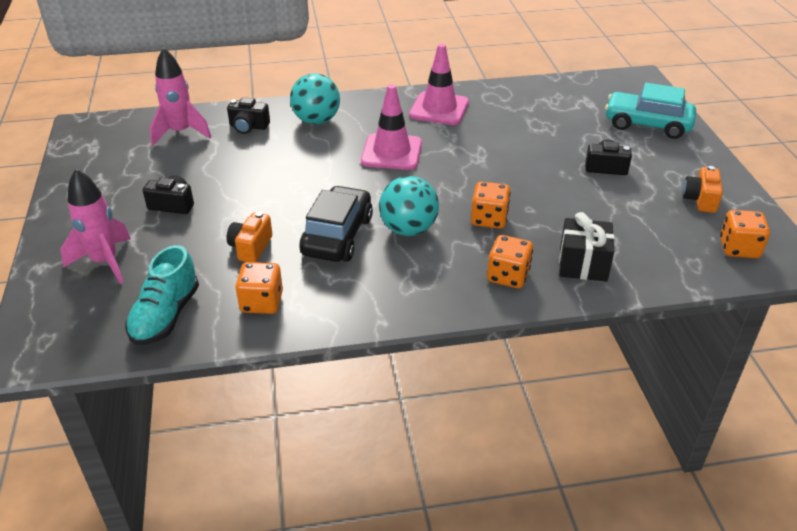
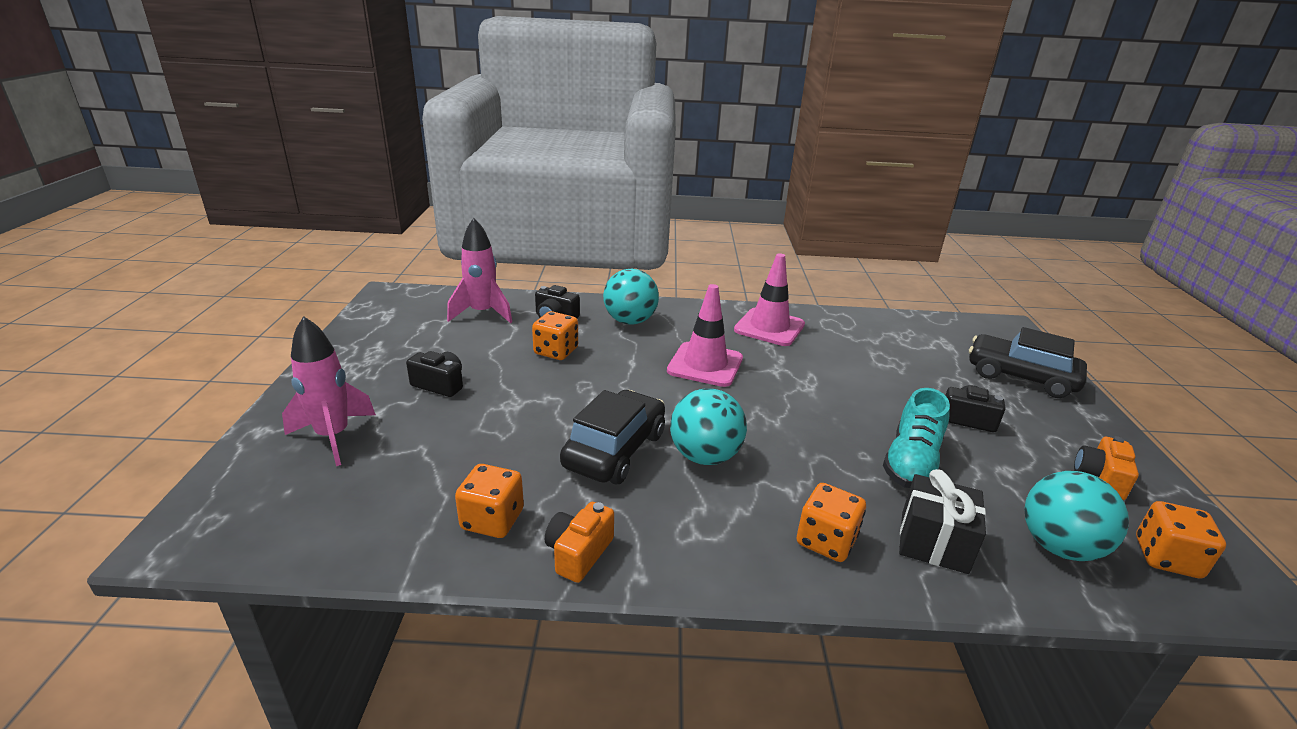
camera: 10 degrees right, 10 degrees down
turquoise shoe [125,245,199,345] -> turquoise shoe moved to [883,388,950,488]
orange camera [227,212,272,262] -> orange camera moved to [545,502,614,583]
orange dice [471,181,510,229] -> orange dice moved to [532,311,578,360]
turquoise car [605,83,696,139] -> black car [969,327,1087,398]
none -> turquoise ball [1024,471,1129,561]

